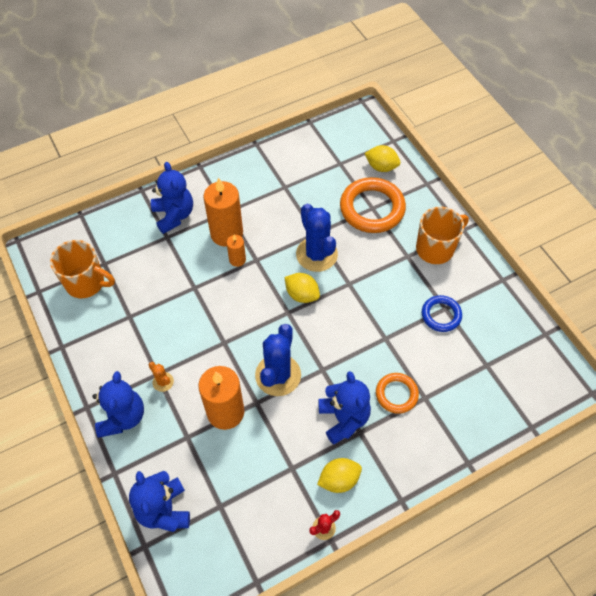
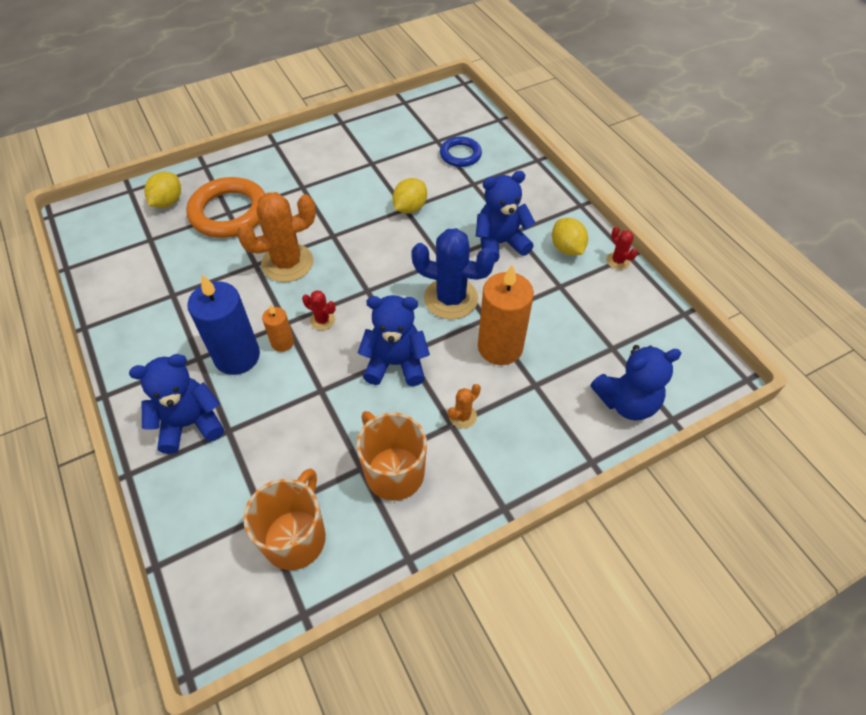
camera: 90 degrees left, 5 degrees down
blue teddy bear [93,371,144,438] -> blue teddy bear moved to [358,295,430,386]
orange candle [203,178,243,247] -> blue candle [187,275,260,375]
yellow lemon [285,273,320,303] -> yellow lemon moved to [392,178,427,214]
blue cactus [296,204,338,272] -> orange cactus [236,192,316,282]
orange ring [376,373,419,414] -> none
orange mug [416,207,469,264] -> orange mug moved to [356,411,427,501]
blue ring [422,295,462,332] -> blue ring moved to [440,136,482,167]
none -> red cactus [302,291,336,330]

